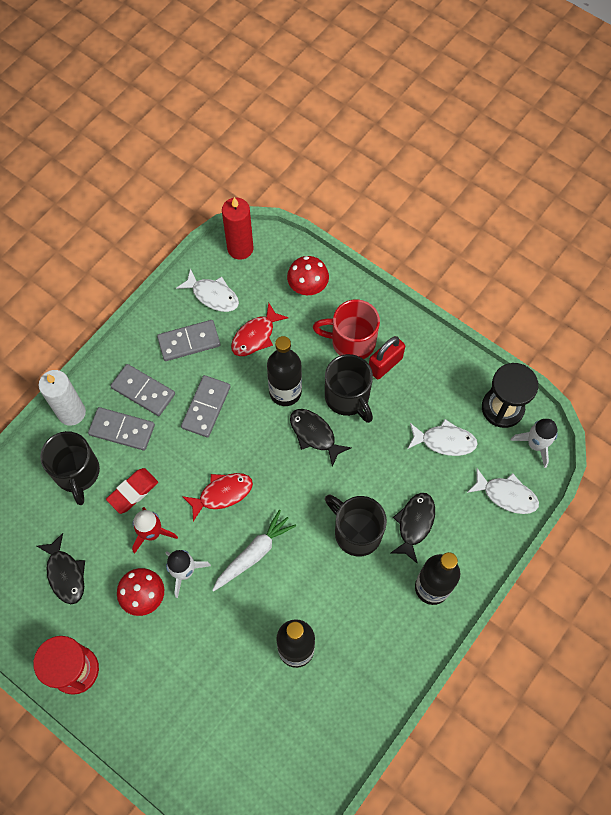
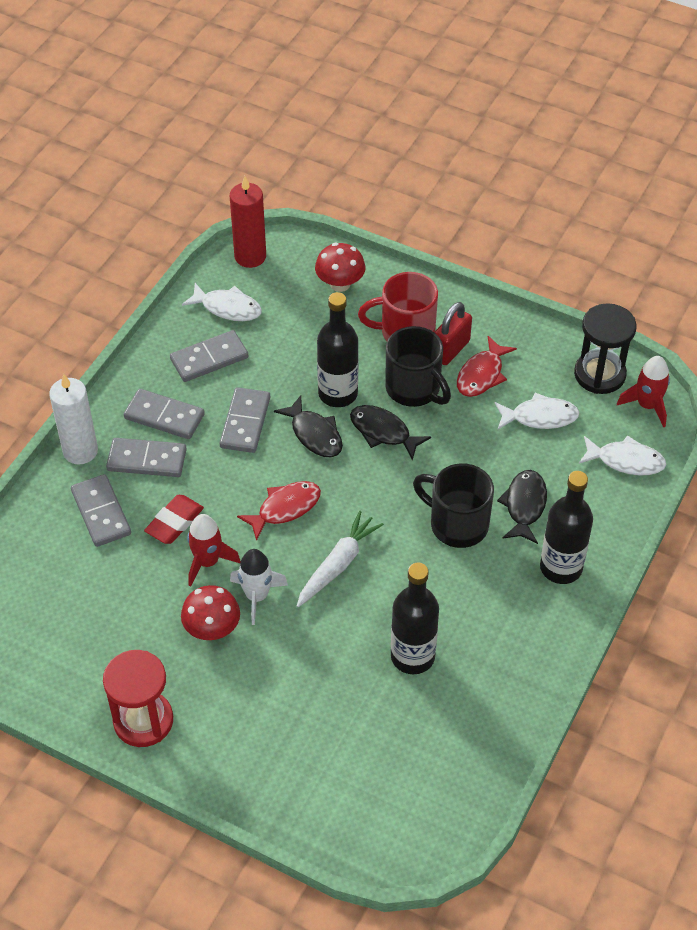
camera: 10 degrees left, 15 degrees down
black fish [37,533,85,604] -> black fish moved to [274,395,343,457]
black mug [40,431,100,505] -> grey domino [71,474,131,547]
red fish [231,303,288,356] -> red fish moved to [457,336,517,397]
white rocket [510,419,558,468] -> red rocket [617,356,670,428]

